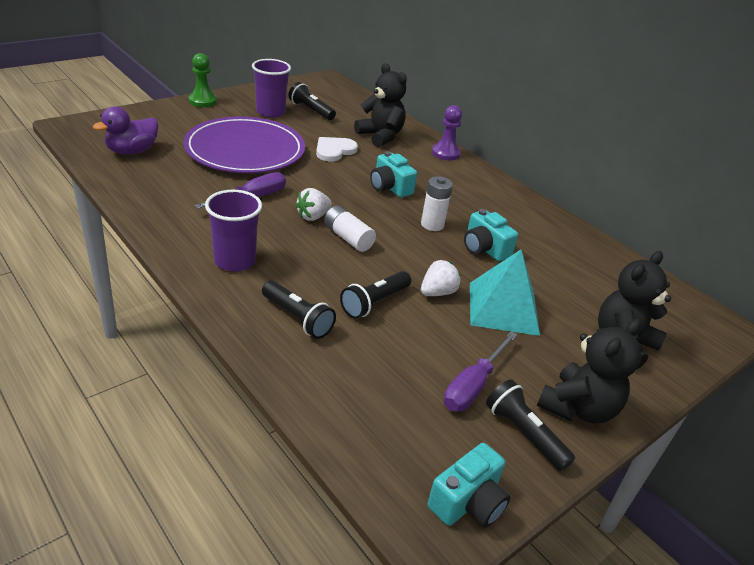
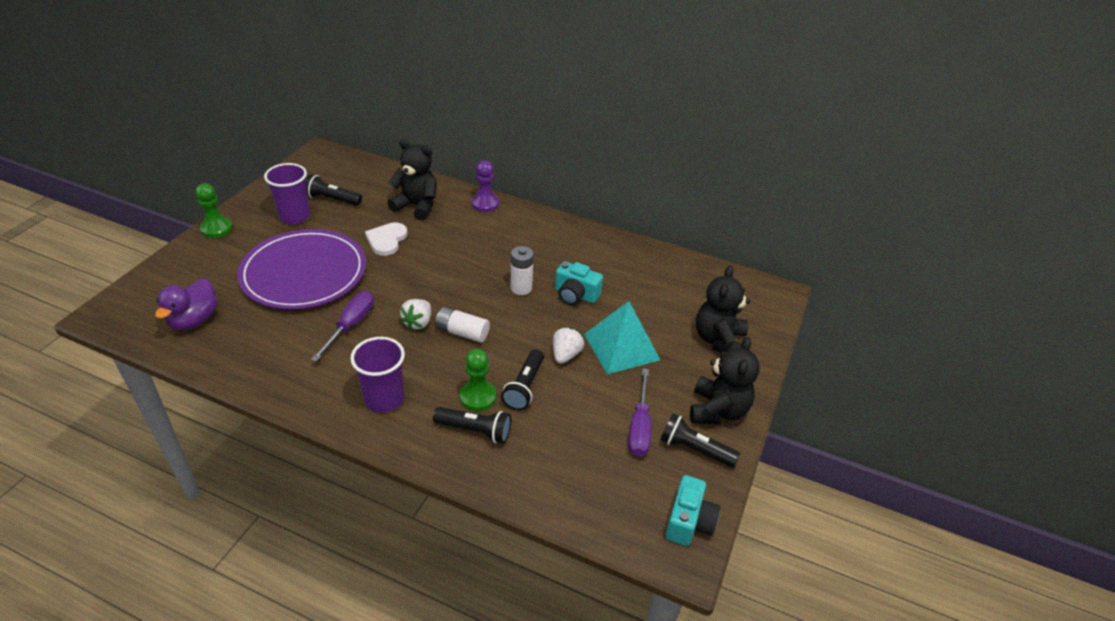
camera: 25 degrees left, 5 degrees up
turquoise camera [370,151,417,198] -> none
none -> green pawn [460,349,496,411]

